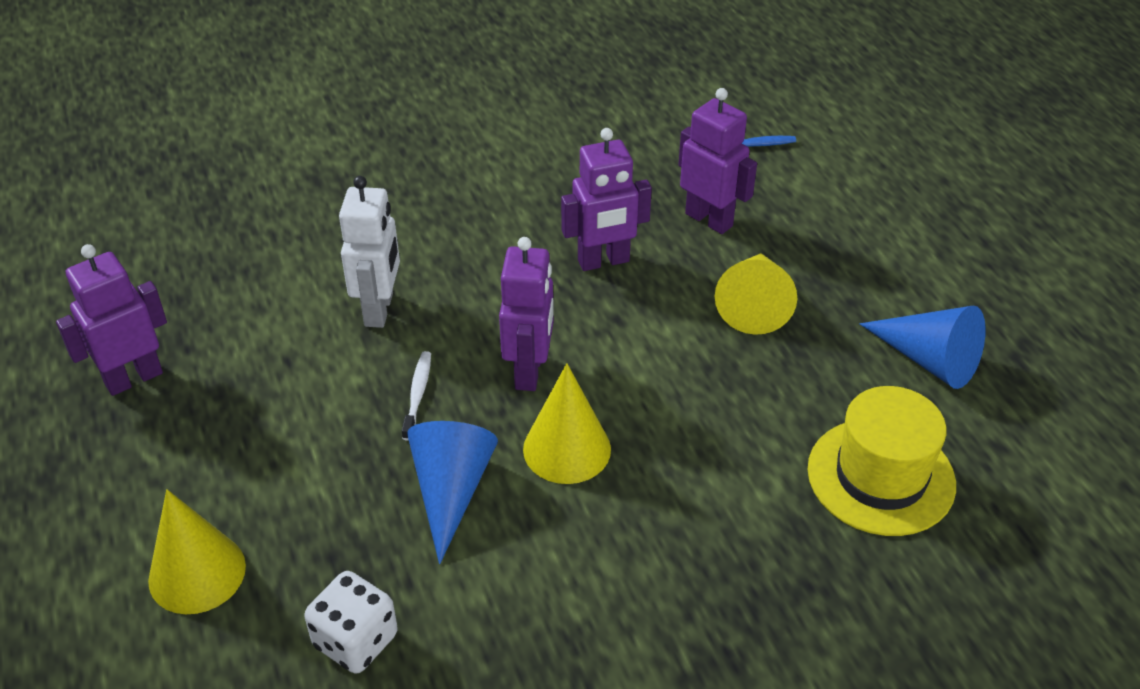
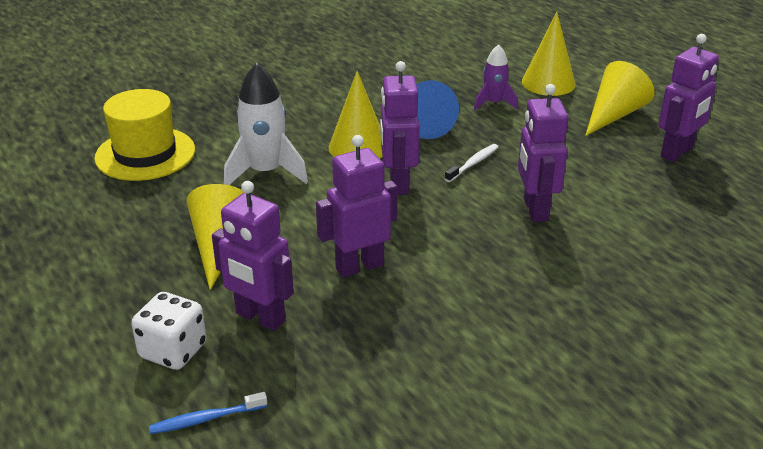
camera: 170 degrees right, 10 degrees down
white dice [304,571,398,674] -> white dice moved to [131,292,207,370]
white robot [339,176,400,328] -> purple robot [518,84,568,222]
white toothbrush [402,351,431,441] -> white toothbrush turned 135 degrees counterclockwise [445,144,498,182]
blue cone [859,306,986,389] -> none
none -> white rocket [224,63,308,185]
none -> purple rocket [474,44,518,110]
none -> yellow cone [585,61,655,136]

